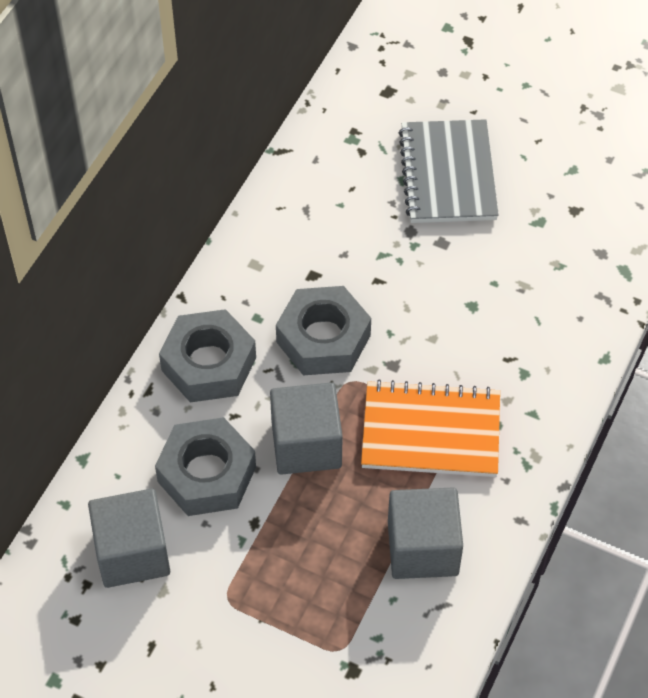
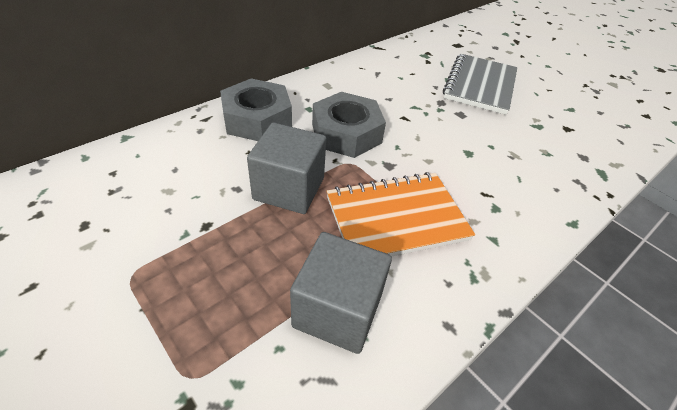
camera: 20 degrees right, 10 degrees down
grey cube [88,489,170,588] -> none
grey nut [155,417,256,516] -> none
orange notebook [361,379,500,477] -> orange notebook turned 45 degrees counterclockwise [326,172,475,257]

